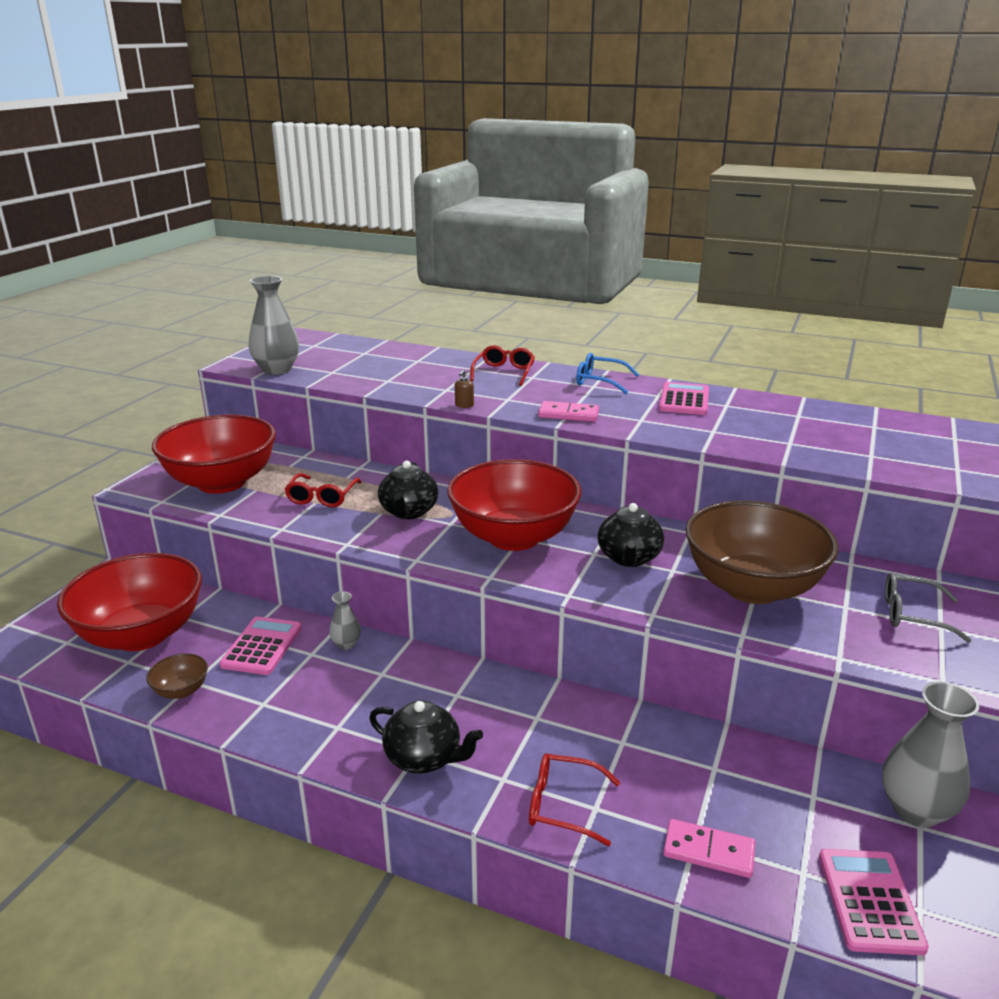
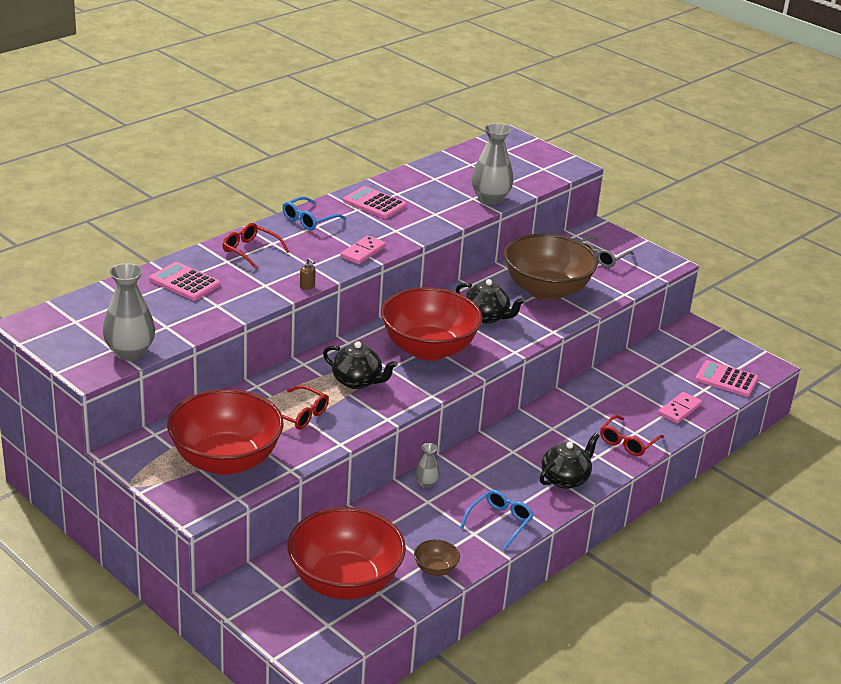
camera: 70 degrees left, 5 degrees up
pink calculator [219,616,302,675] -> pink calculator moved to [149,262,221,301]
grey vase [882,682,979,827] -> grey vase moved to [471,123,513,205]
none -> blue glasses [460,490,534,550]

